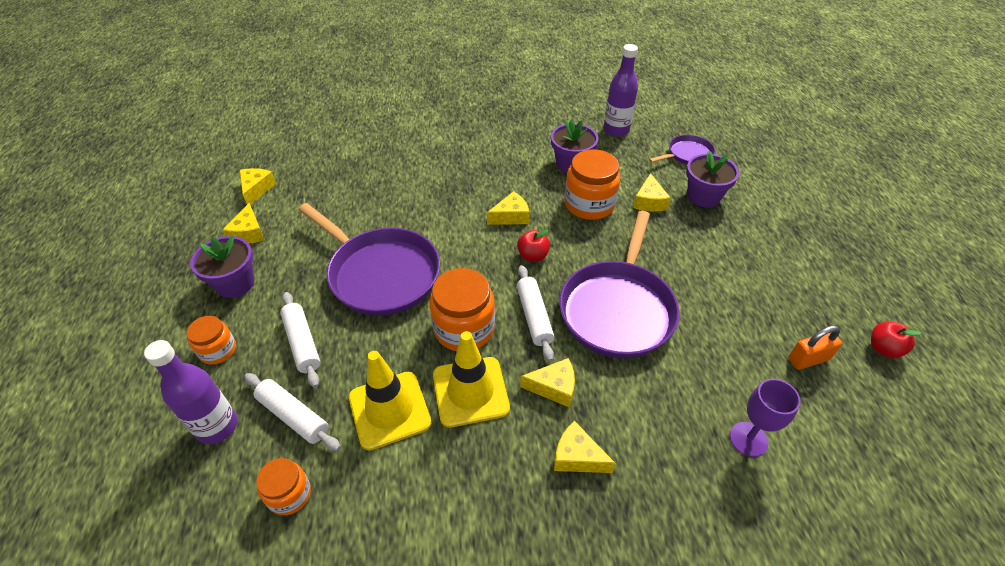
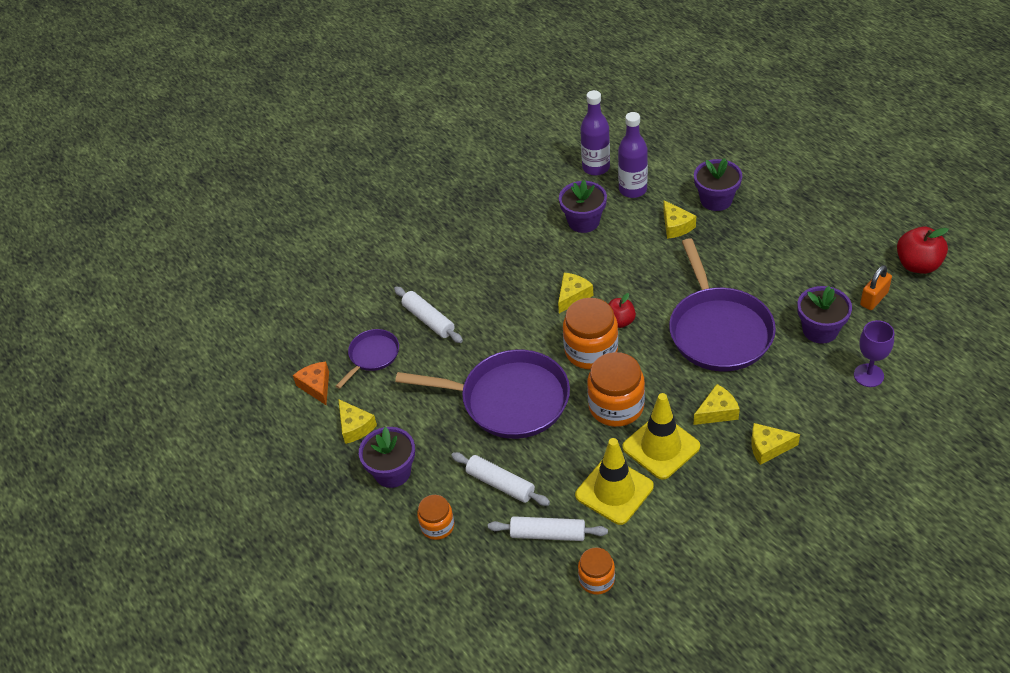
camera: 25 degrees left, 0 degrees up
purple bottle [144,340,237,444] -> purple bottle moved to [618,112,648,198]
yellow cheese [239,168,276,204] -> orange cheese [293,361,329,405]
white rolling pin [517,265,554,362] -> white rolling pin moved to [394,286,463,343]
orange jar [564,149,620,220] -> orange jar moved to [563,298,618,369]
purple pan [649,135,715,165] -> purple pan moved to [336,329,399,389]
red apple [871,322,922,358] -> red apple [897,227,949,274], size x1.57
none -> purple flower pot [797,286,852,344]

